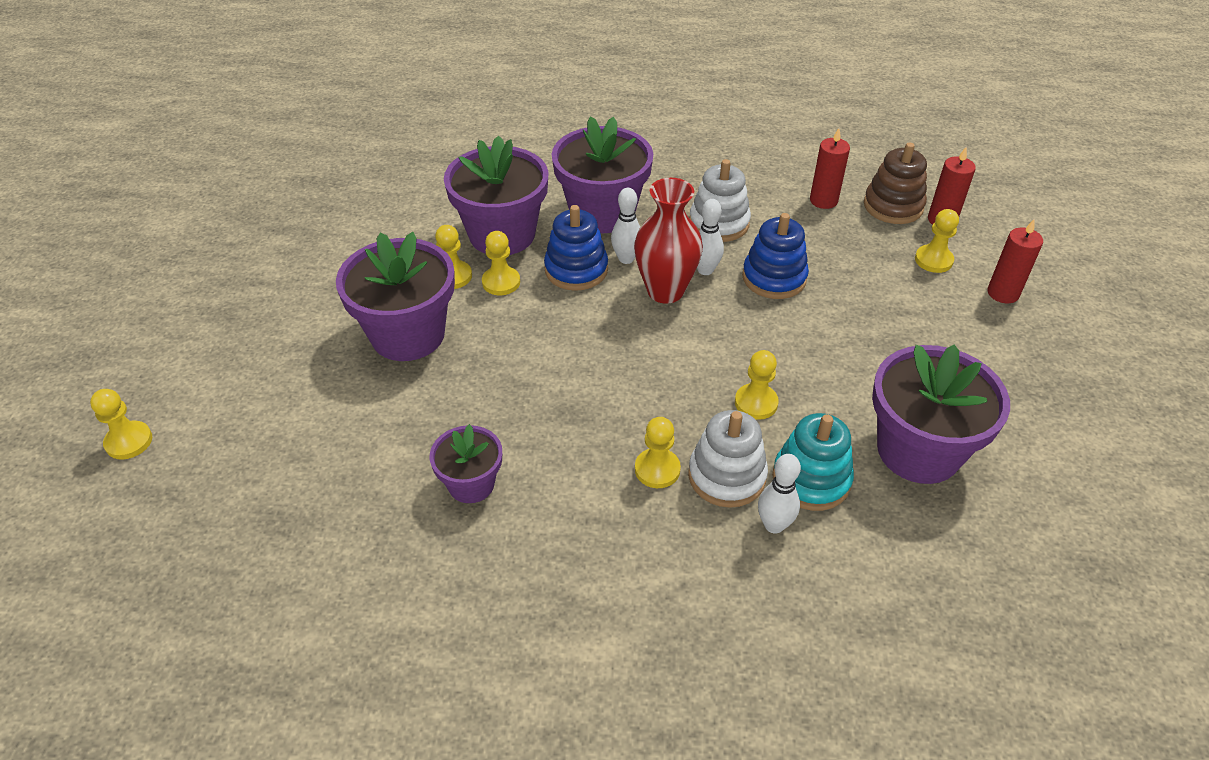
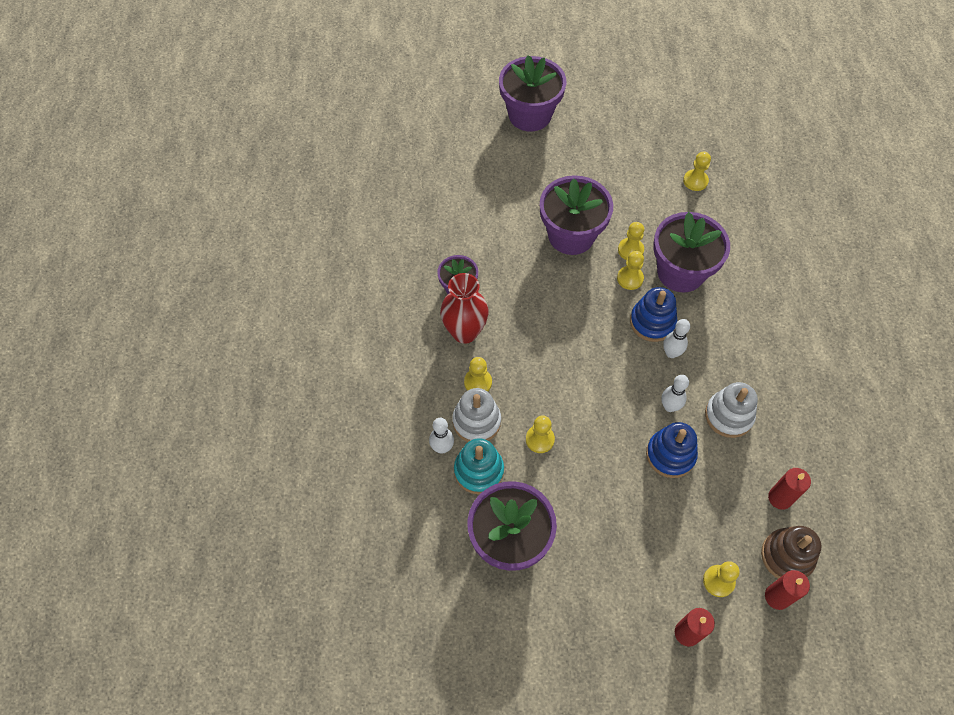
camera: 85 degrees right, 15 degrees up
yellow pawn [90,389,152,460] -> yellow pawn moved to [683,151,711,191]
purple flower pot [551,116,653,233] -> purple flower pot moved to [499,55,567,131]
red vase [634,178,703,304] -> red vase moved to [440,273,488,344]

